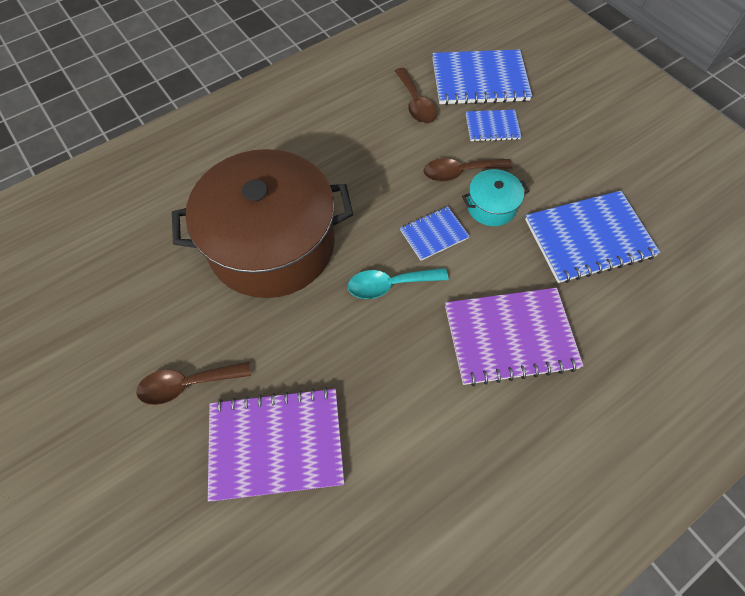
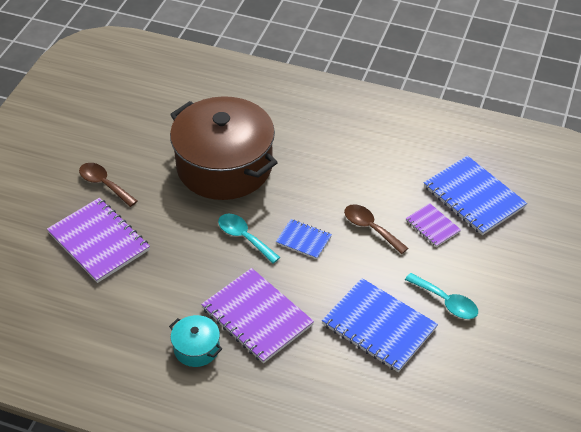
camera: 55 degrees right, 15 degrees down
brown spoon [395,68,437,124] -> none
turquoise pot [462,169,529,226] -> turquoise pot moved to [169,315,222,367]
blue notebook [466,110,522,142] -> purple notebook [405,203,461,247]
none -> turquoise spoon [405,273,478,319]

